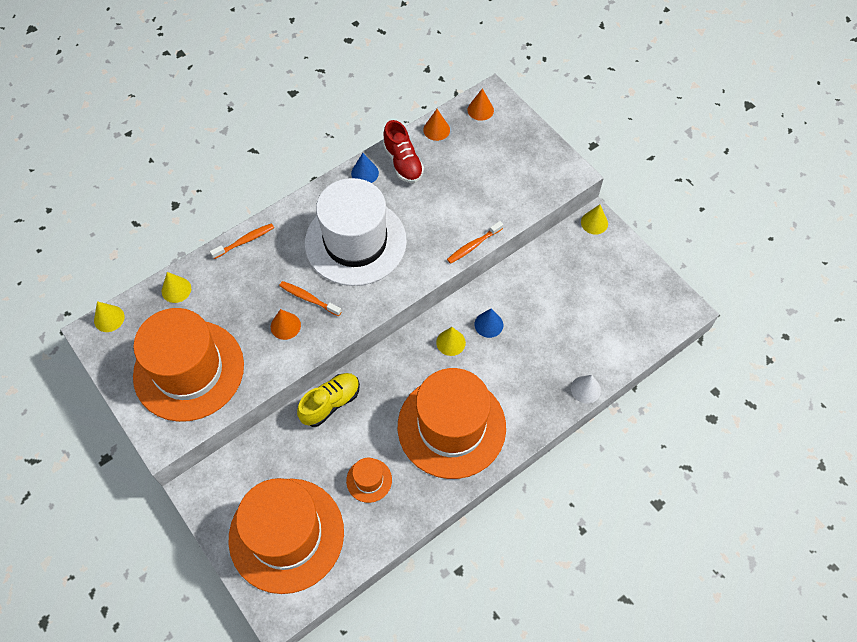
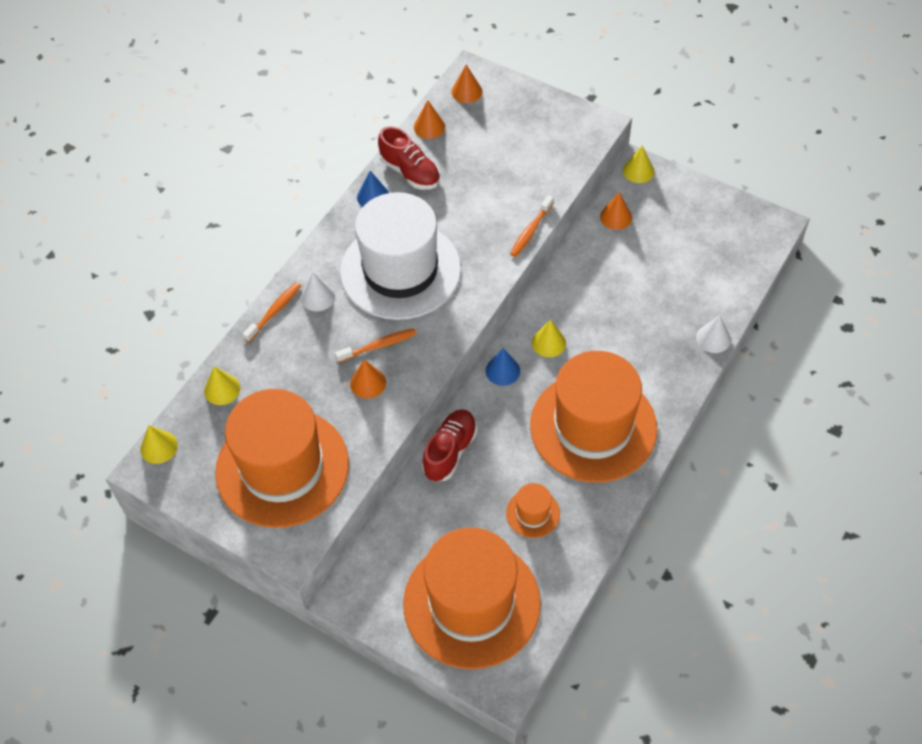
camera: 20 degrees left, 5 degrees down
orange toothbrush [279,281,342,316] -> orange toothbrush turned 150 degrees clockwise [335,328,416,363]
yellow shoe [297,373,360,427] -> red shoe [422,409,477,481]
blue cone [475,309,503,338] -> blue cone moved to [486,348,520,386]
none -> white cone [300,272,335,311]
none -> orange cone [600,192,632,230]

